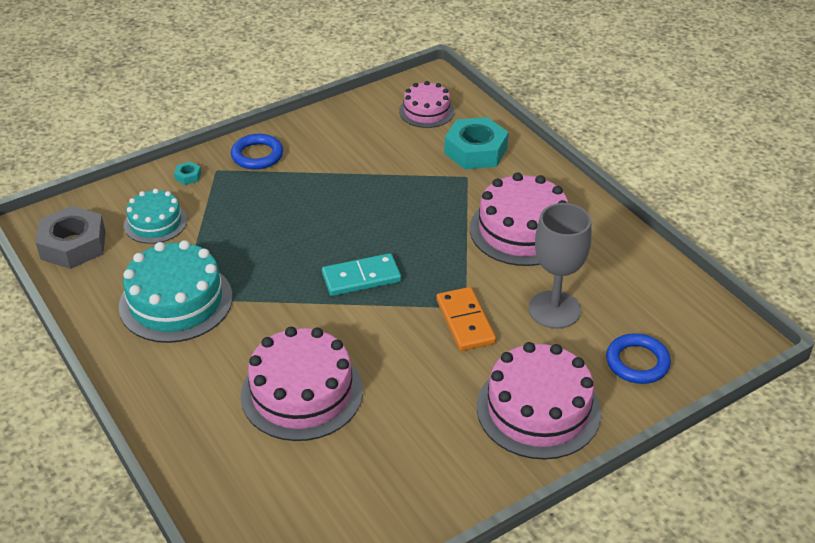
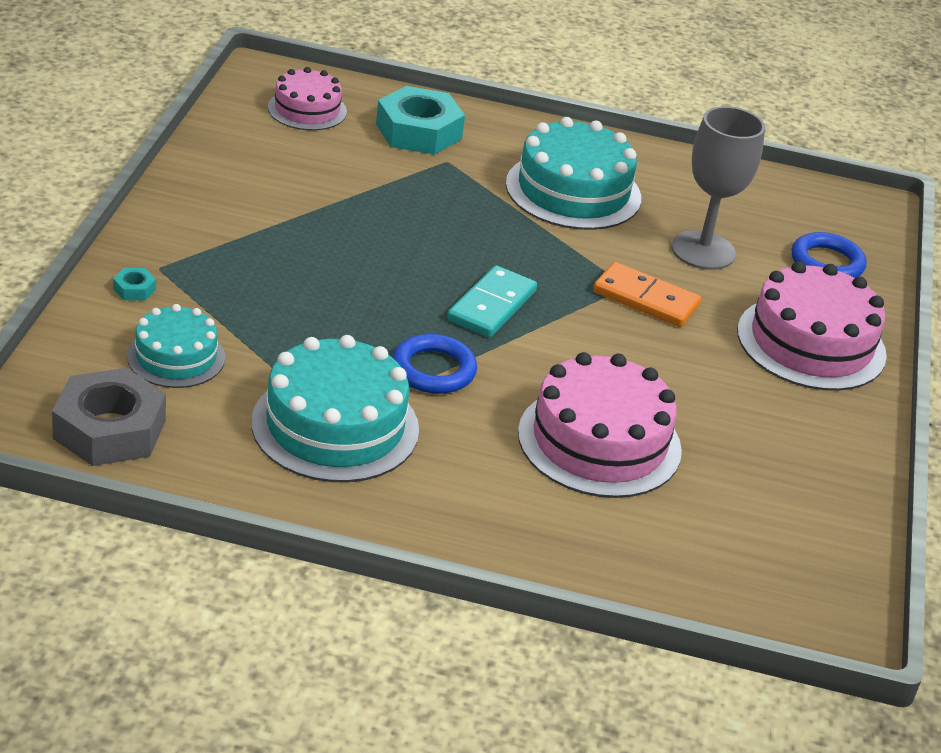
camera: 50 degrees left, 5 degrees down
blue ring [231,134,283,170] -> blue ring moved to [392,334,477,394]
pink cake [470,172,568,266] -> turquoise cake [506,117,641,230]

